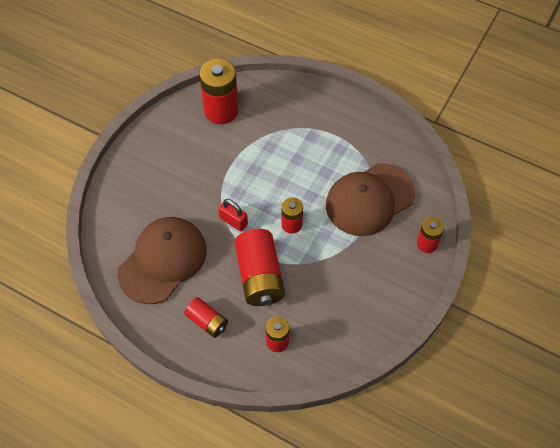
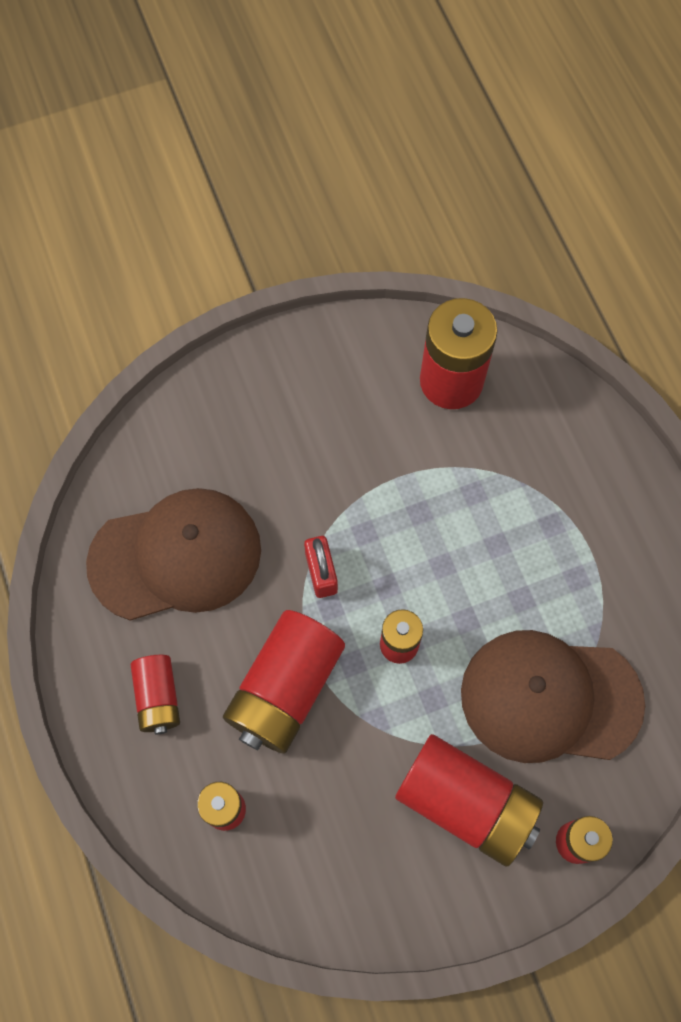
camera: 40 degrees right, 10 degrees up
none -> red battery [395,734,543,866]

